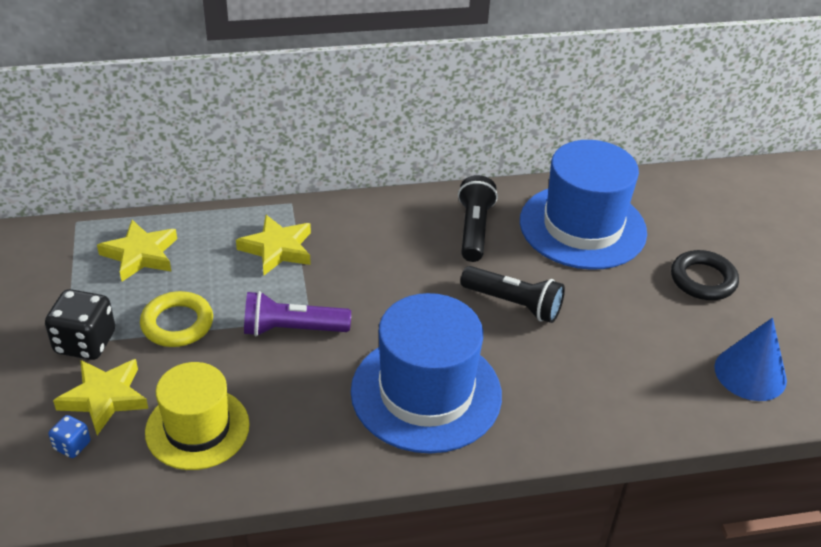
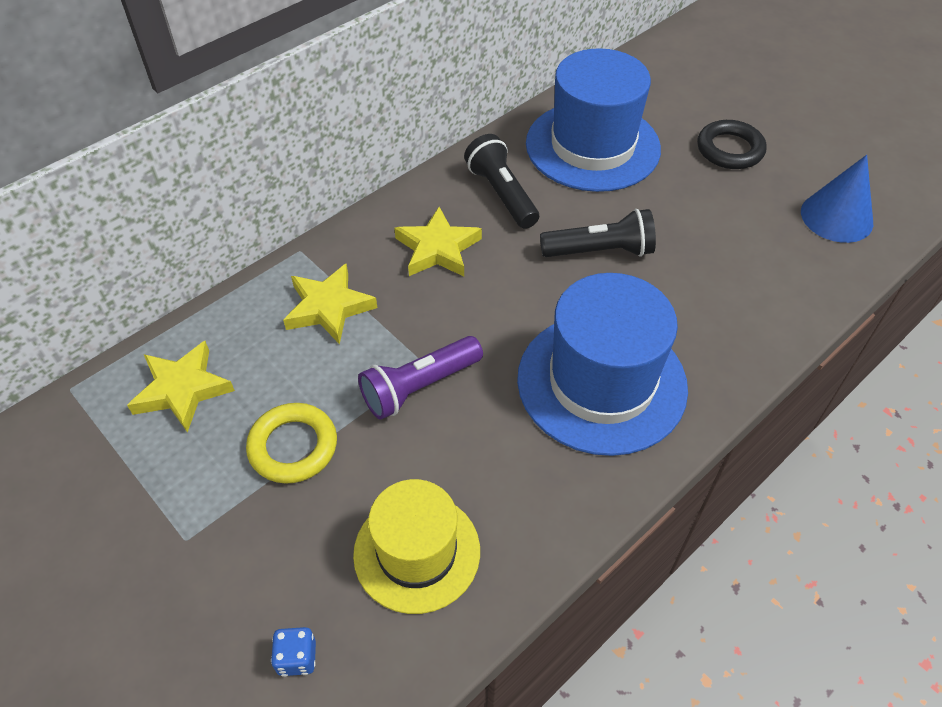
camera: 30 degrees left, 10 degrees up
black dice [45,289,115,360] -> none
yellow star [53,359,148,435] -> yellow star moved to [394,207,482,276]

